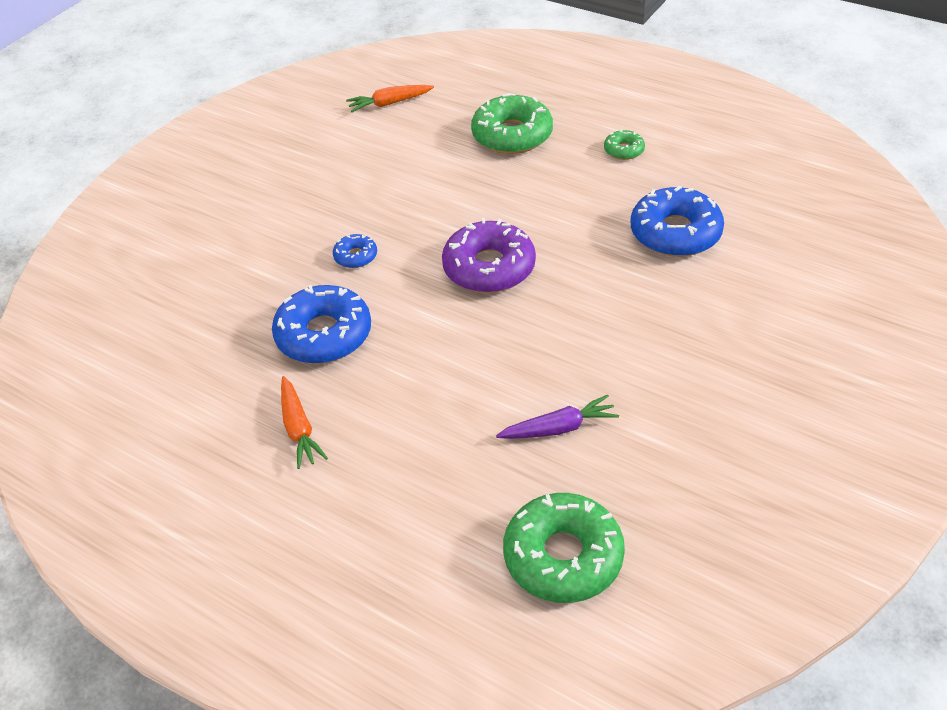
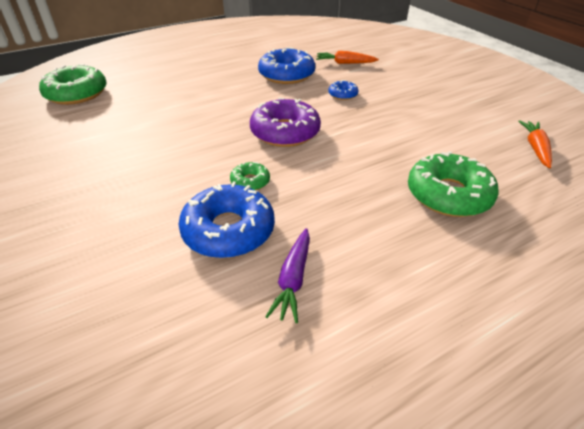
camera: 115 degrees right, 5 degrees down
orange carrot [281,376,328,469] -> orange carrot moved to [316,51,379,64]
purple carrot [496,395,619,439] -> purple carrot moved to [265,228,310,323]
green donut [604,129,645,160] -> green donut moved to [230,162,270,190]

